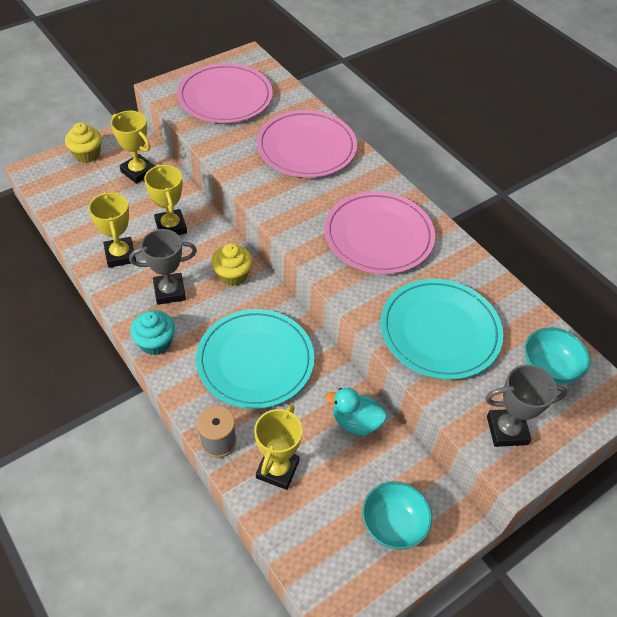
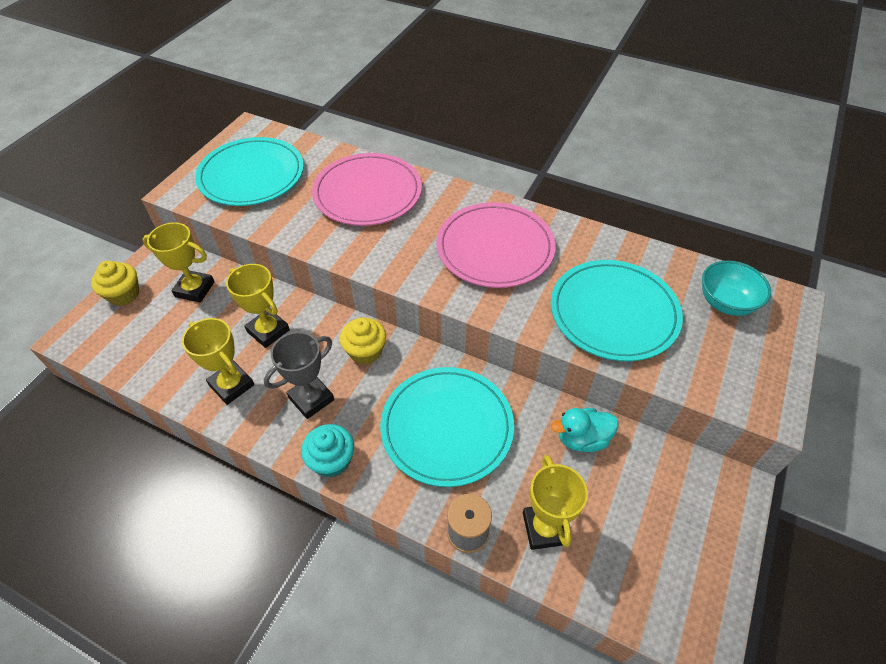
camera: 25 degrees left, 0 degrees up
pink plate [177,63,273,123] -> turquoise plate [195,137,304,206]
turquoise bowl [362,481,432,550] -> none
grey trophy [485,365,567,447] -> none

